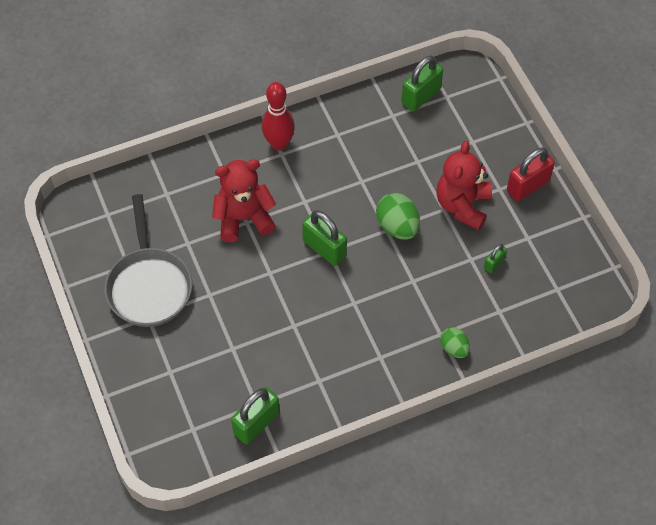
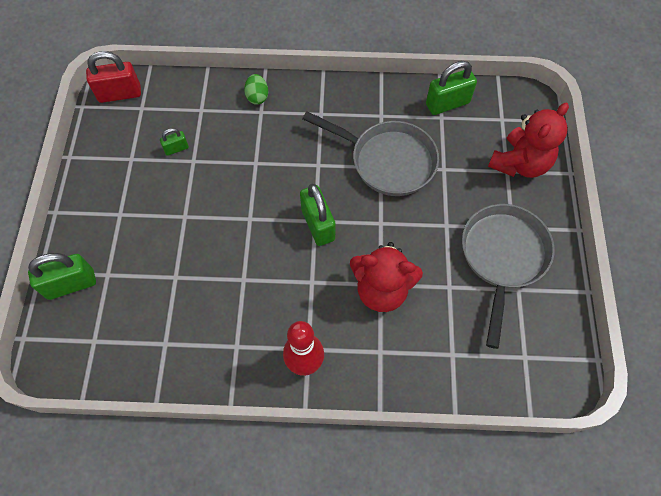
camera: 155 degrees left, 5 degrees up
green egg [376,193,420,240] -> none
green padlock [401,56,443,112] -> green padlock moved to [28,253,96,300]
red teddy bear [436,141,492,230] -> red teddy bear moved to [488,102,569,178]
red padlock [507,148,555,201] -> red padlock moved to [86,51,141,103]
none -> grey pan [302,111,439,196]

